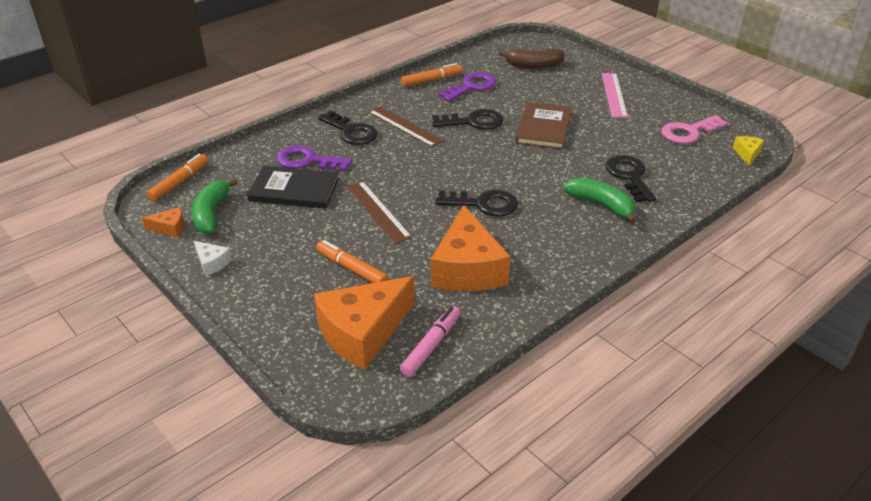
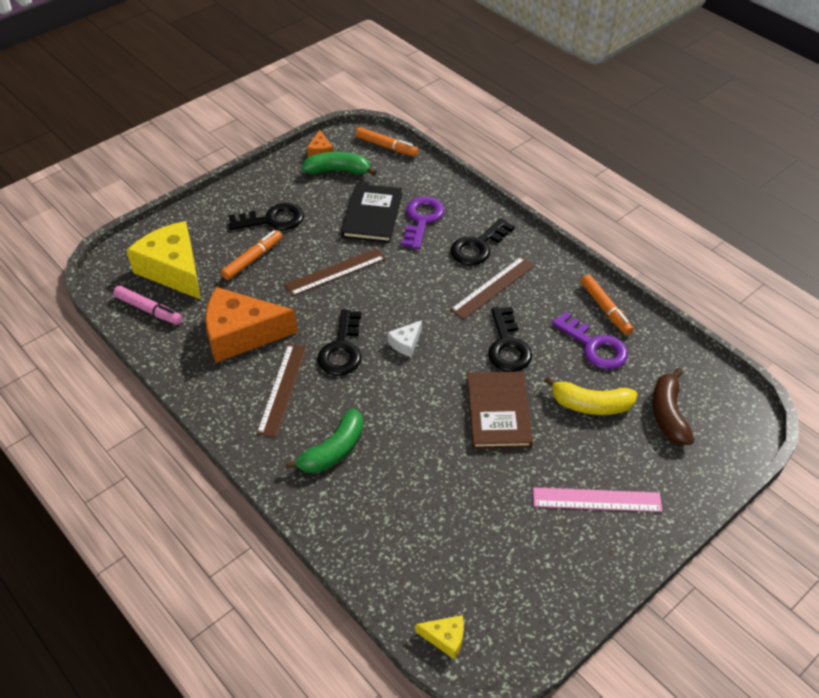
camera: 90 degrees right, 10 degrees up
white cheese [194,241,232,276] -> white cheese moved to [388,320,422,357]
orange cheese [314,276,415,370] -> yellow cheese [126,221,201,300]
brown book [516,102,572,150] -> brown book turned 75 degrees clockwise [467,371,533,449]
black key [605,155,656,203] -> black key moved to [228,203,304,230]
pink key [661,115,728,144] -> none
none -> brown ruler [257,344,307,437]
none -> yellow banana [544,376,637,415]

